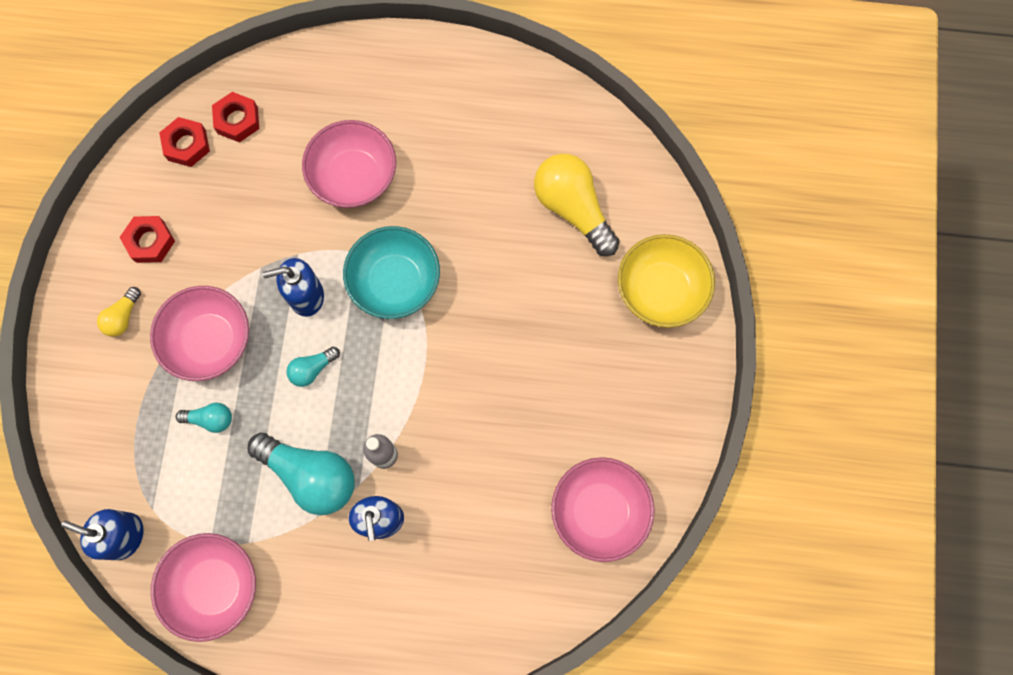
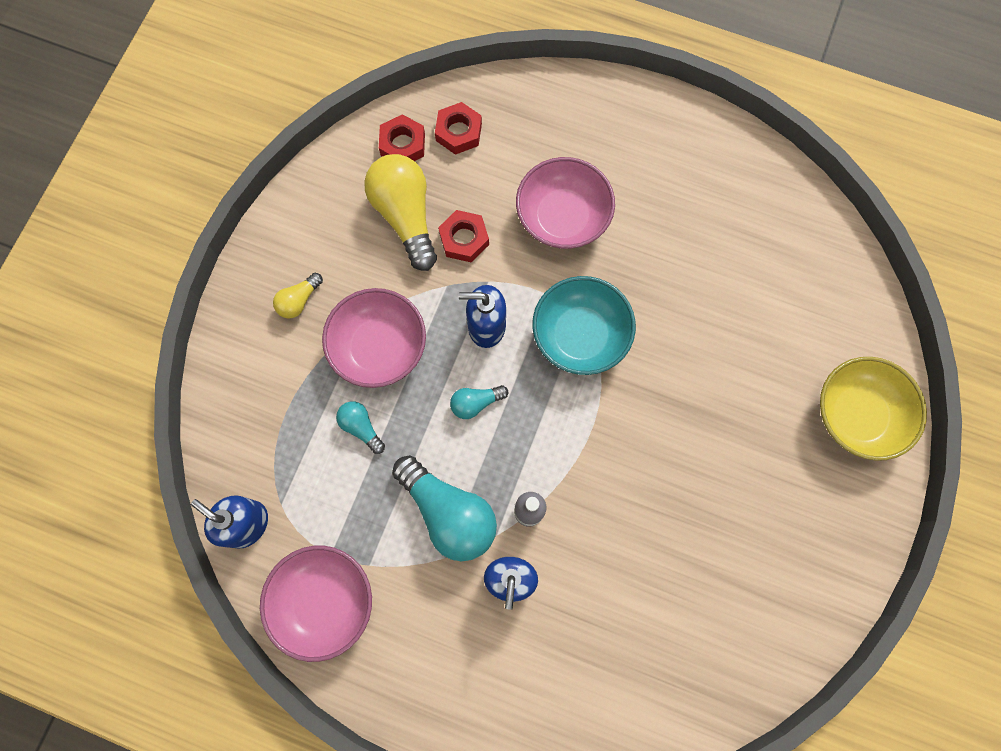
camera: 15 degrees right, 0 degrees up
red nut [120,216,175,263] -> red nut moved to [438,210,489,262]
turquoise light bulb [176,403,232,433] -> turquoise light bulb turned 150 degrees counterclockwise [336,401,385,454]
yellow light bulb [534,153,620,256] -> yellow light bulb moved to [364,154,437,271]
pink bowl [551,457,655,562] -> none

